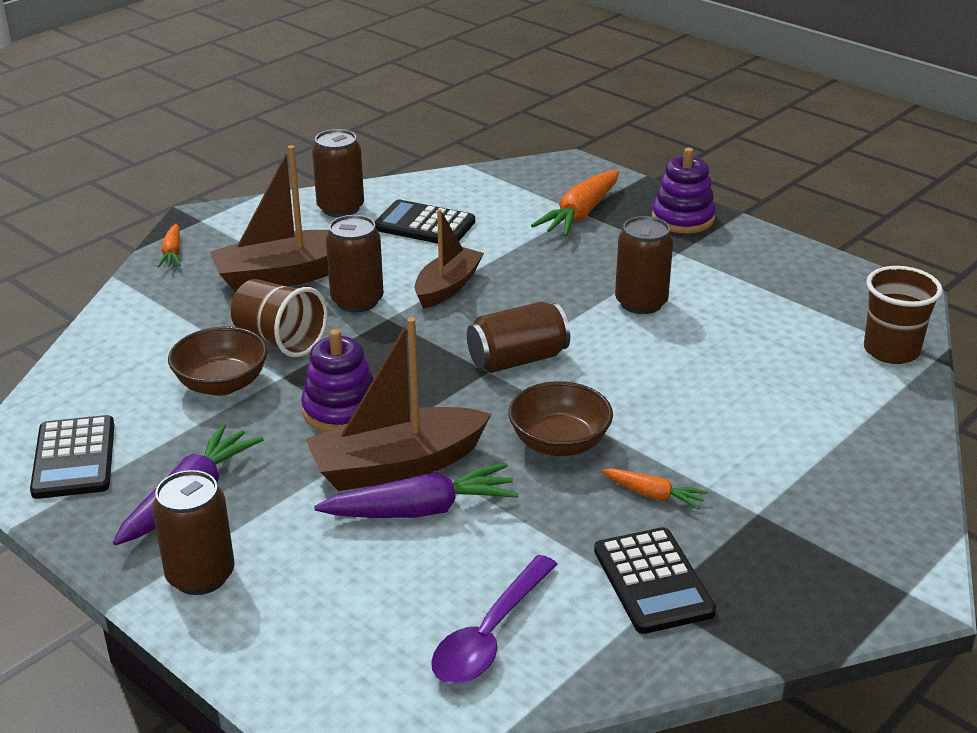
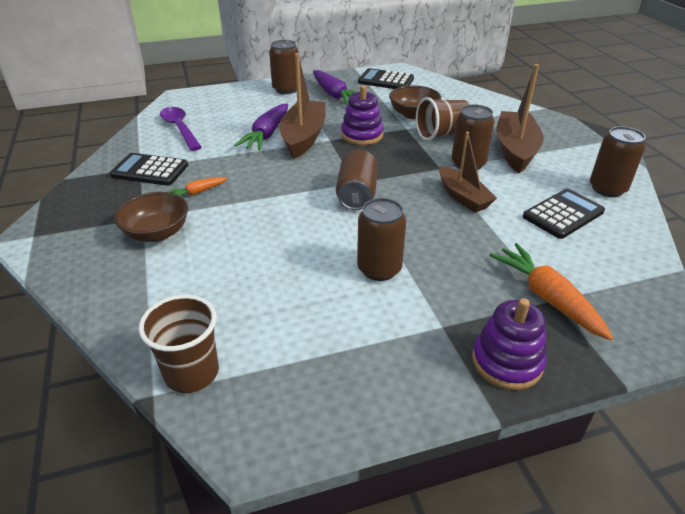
camera: 120 degrees right, 5 degrees up
orange carrot [157,224,181,267] -> none
brown bowl [508,381,613,456] -> brown bowl moved to [114,192,188,242]

